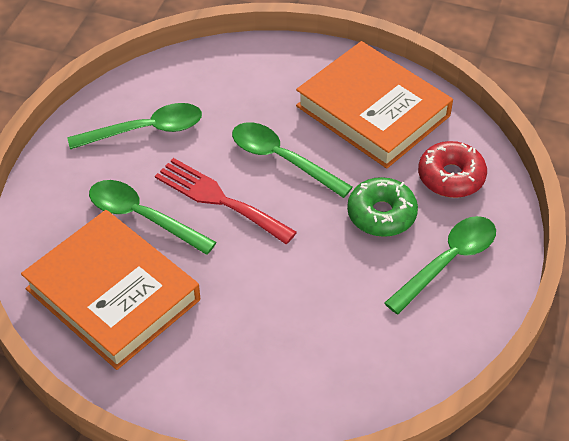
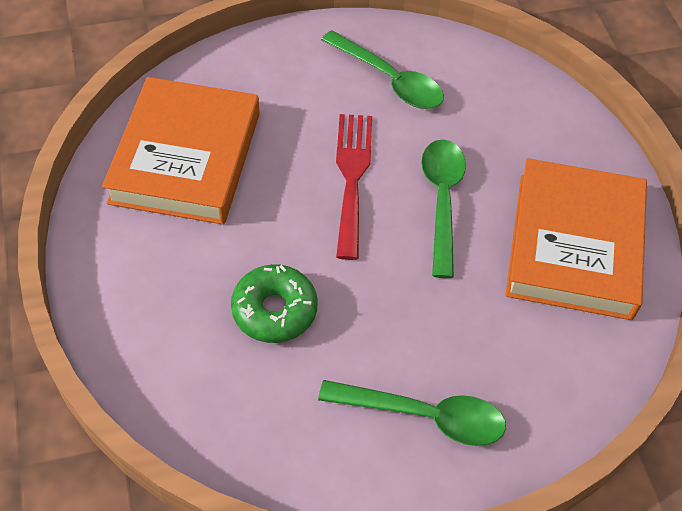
camera: 55 degrees right, 5 degrees up
green spoon [89,180,217,255] -> none
green donut [347,177,418,237] -> green donut moved to [231,264,318,343]
red donut [418,141,487,198] -> none

